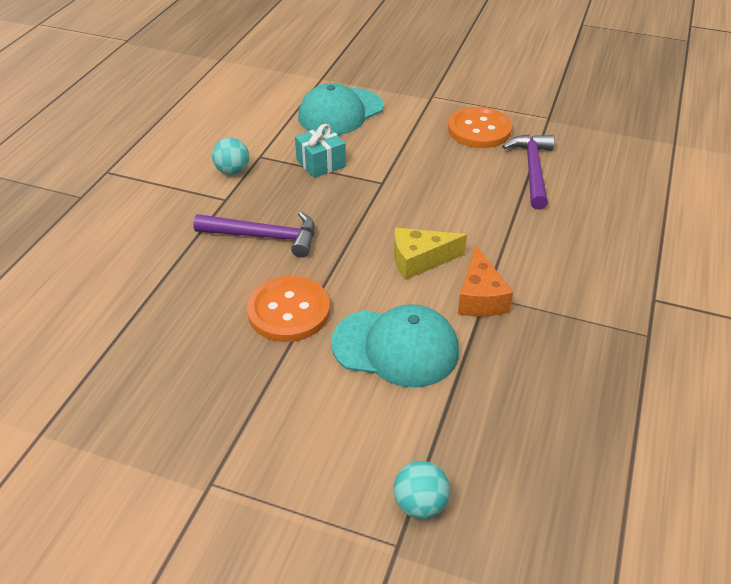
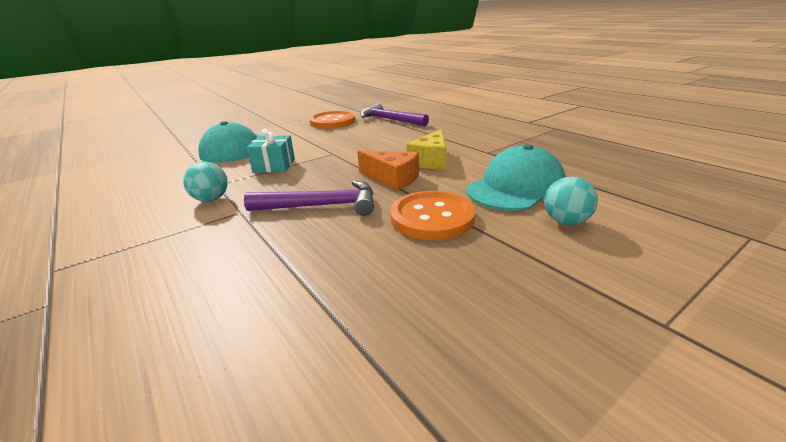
camera: 55 degrees left, 15 degrees down
purple hammer [193,212,315,258] -> purple hammer turned 45 degrees clockwise [244,180,374,216]
turquoise ball [394,461,450,519] -> turquoise ball moved to [544,177,598,225]
orange cheese [458,245,513,317] -> orange cheese moved to [357,150,419,191]

